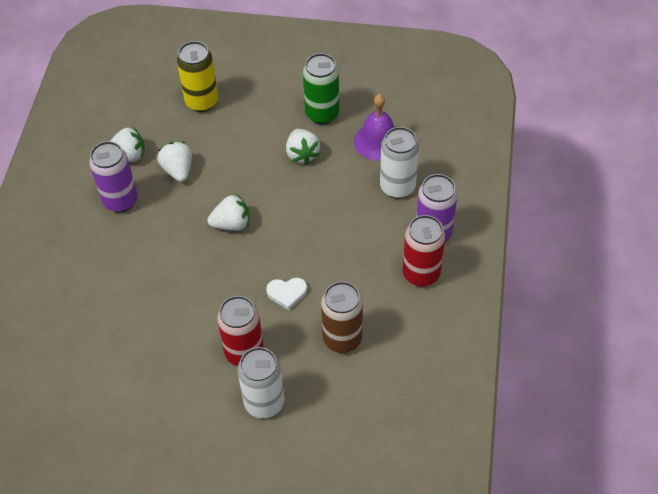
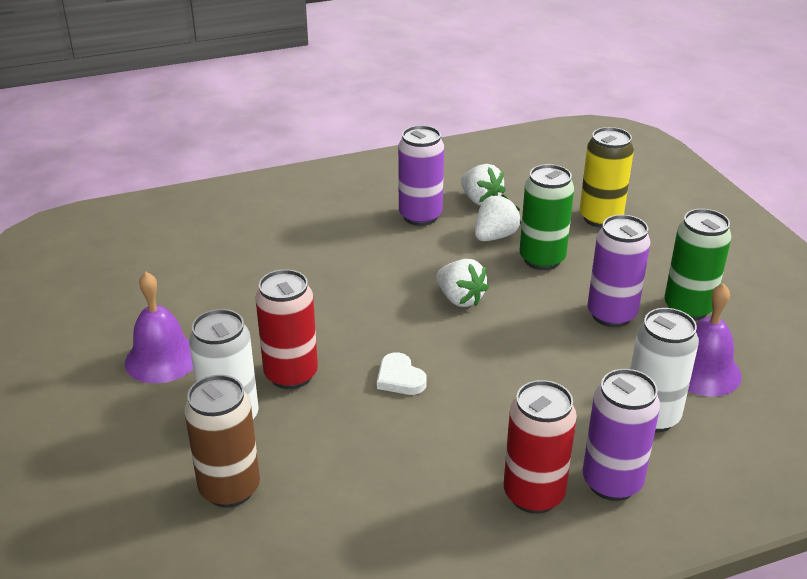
camera: 60 degrees right, 20 degrees down
white strawberry [286,129,320,165] -> purple can [587,215,651,327]
brown can [321,281,363,353] -> brown can moved to [184,375,260,508]
none -> purple bell [125,272,193,383]
none -> green can [520,164,574,270]

